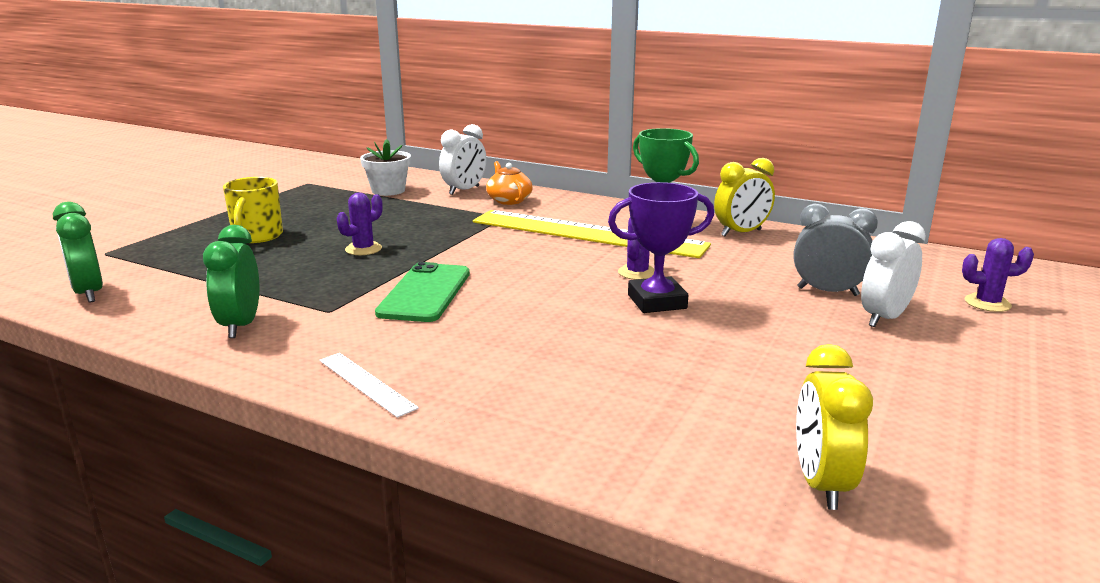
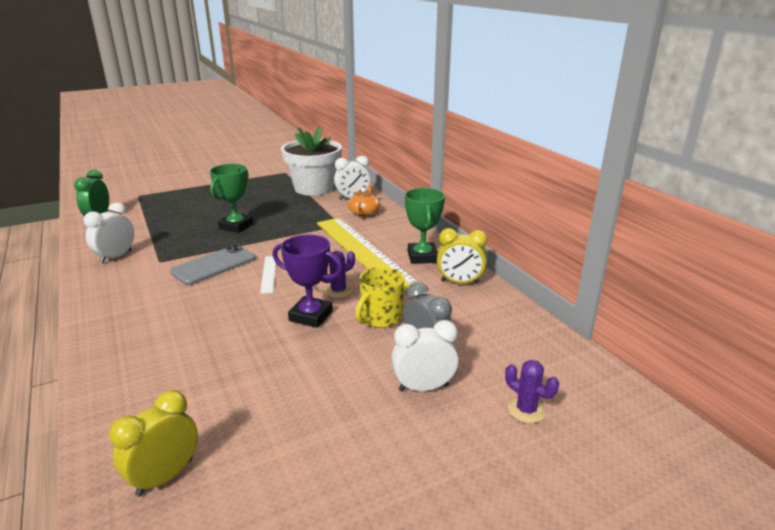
camera: 35 degrees right, 5 degrees up
green clock [203,225,259,338] -> white clock [83,203,134,263]
yellow mug [223,177,283,243] -> yellow mug moved to [355,267,404,328]
white ruler [319,353,419,418] -> white ruler moved to [260,256,276,294]
purple cactus [337,193,383,255] -> green trophy [210,164,253,233]
white flower pot [360,139,411,196] -> white flower pot [281,126,342,196], size x1.86
green phone [375,262,470,322] -> grey phone [170,244,256,285]

